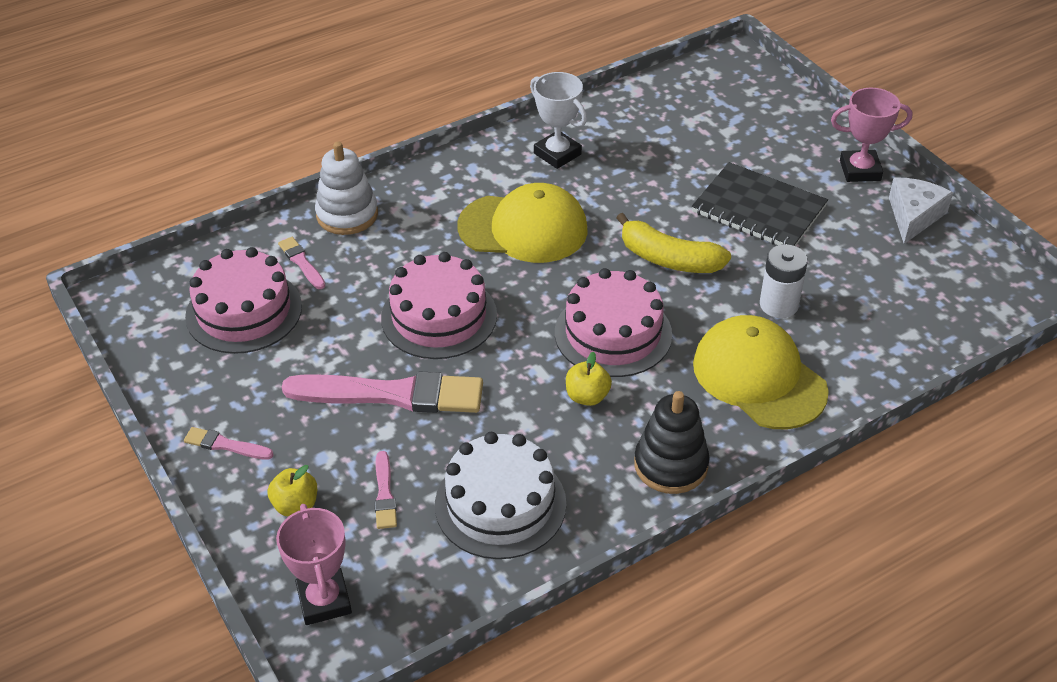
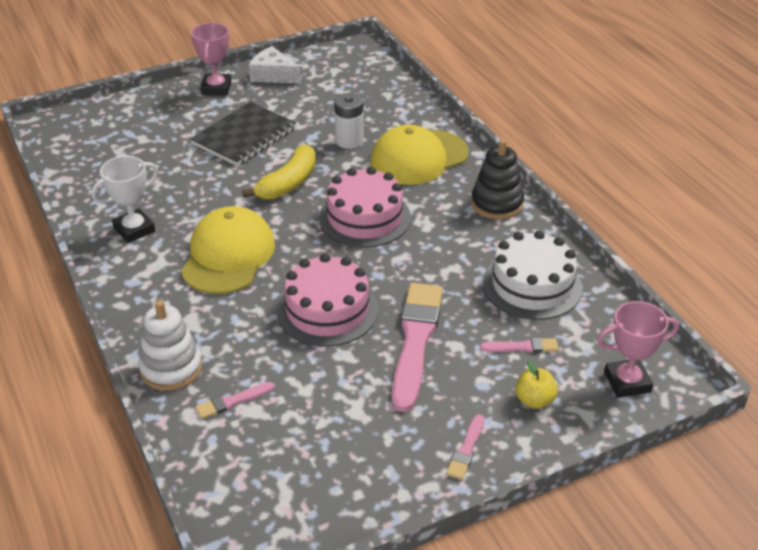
camera: 85 degrees left, 5 degrees down
pink cake [185,247,302,354] -> none
yellow apple [566,352,612,406] -> none

